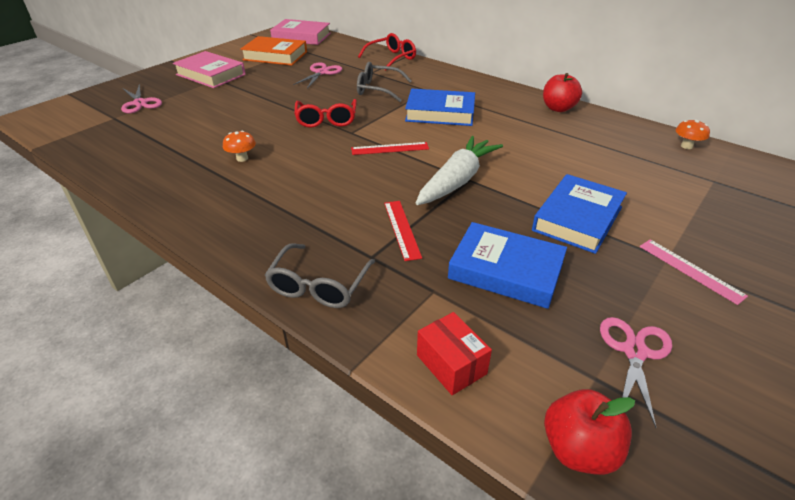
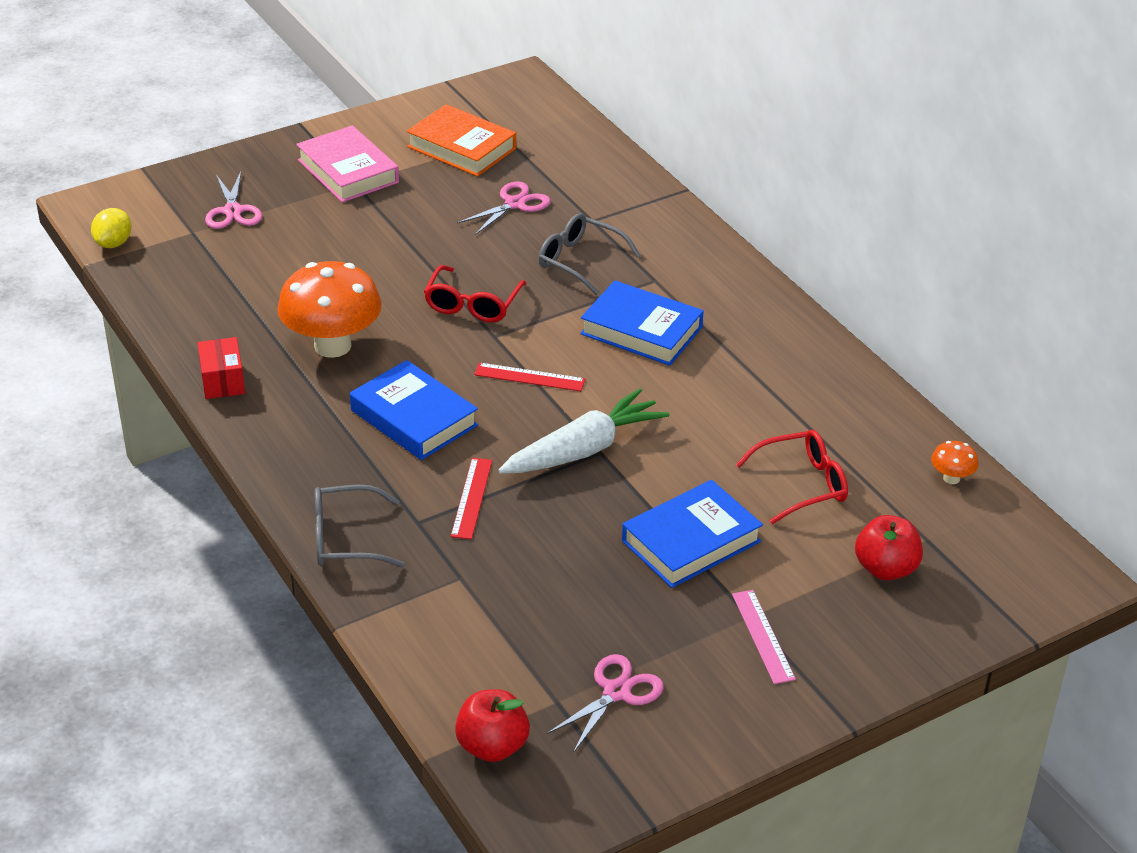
camera: 20 degrees right, 0 degrees up
orange mushroom [223,131,256,162] -> orange mushroom [277,261,382,358], size x2.36
grey glasses [265,243,375,308] -> grey glasses turned 45 degrees clockwise [315,485,404,567]
pink book [270,19,331,45] -> none
red glasses [358,33,416,71] -> red glasses moved to [736,430,848,524]
red box [417,312,492,395] -> red box moved to [197,337,245,399]
blue book [448,222,567,309] -> blue book moved to [350,360,478,460]
red apple [543,73,582,112] -> red apple moved to [855,515,923,580]
none -> yellow lemon [91,208,131,248]

